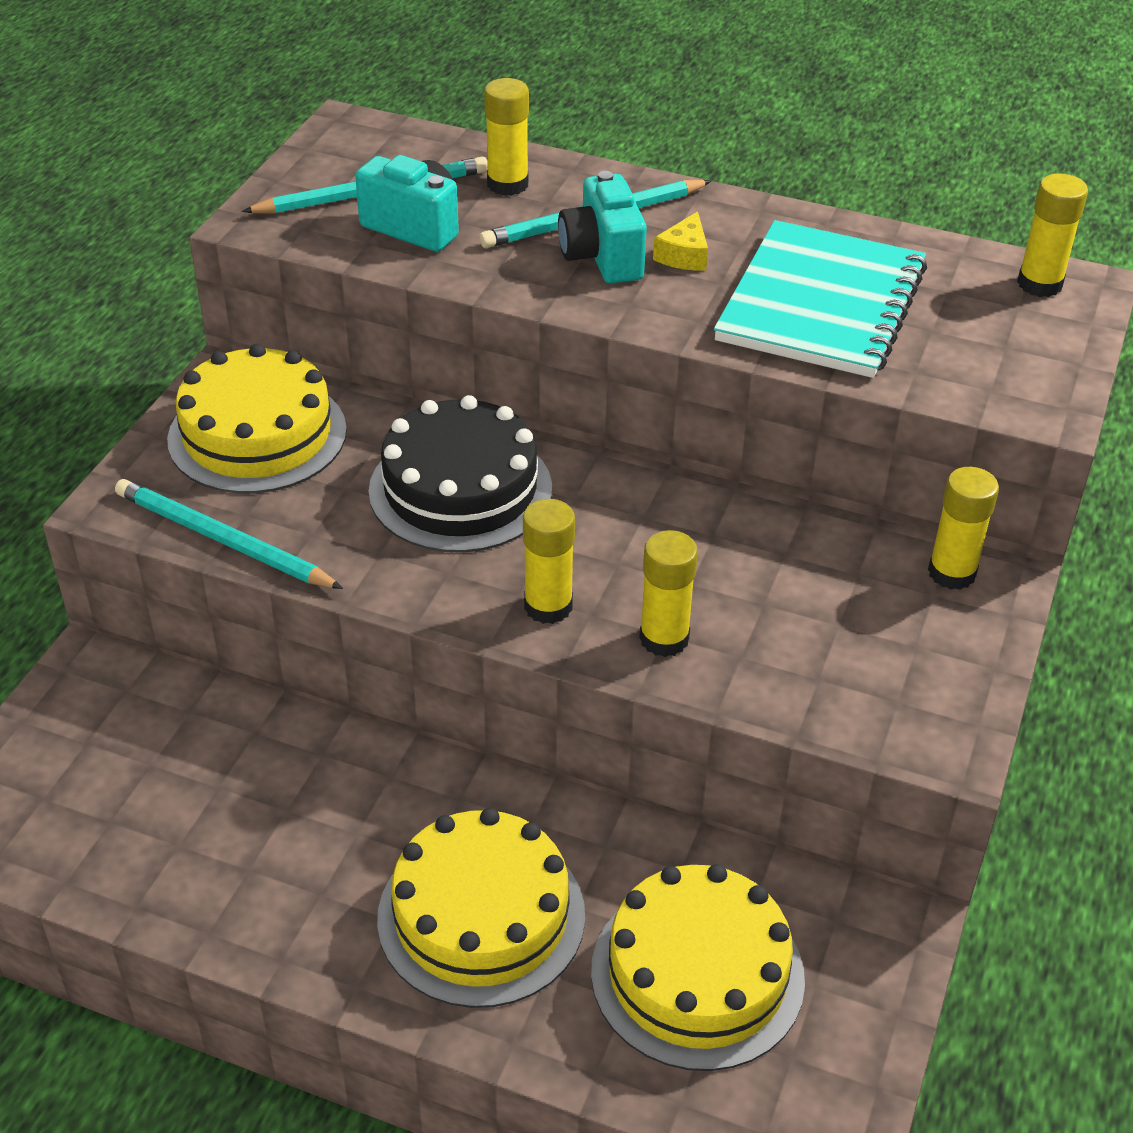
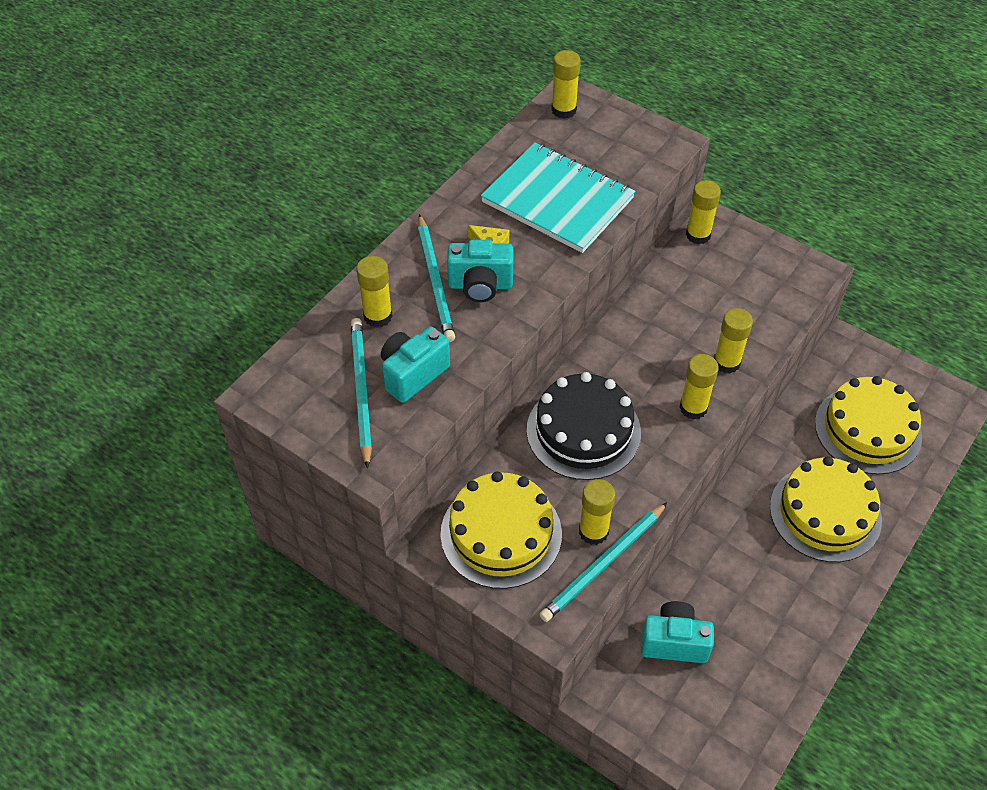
camera: 75 degrees left, 10 degrees up
none -> yellow glue stick [579,479,615,545]
none -> turquoise camera [641,601,714,663]

